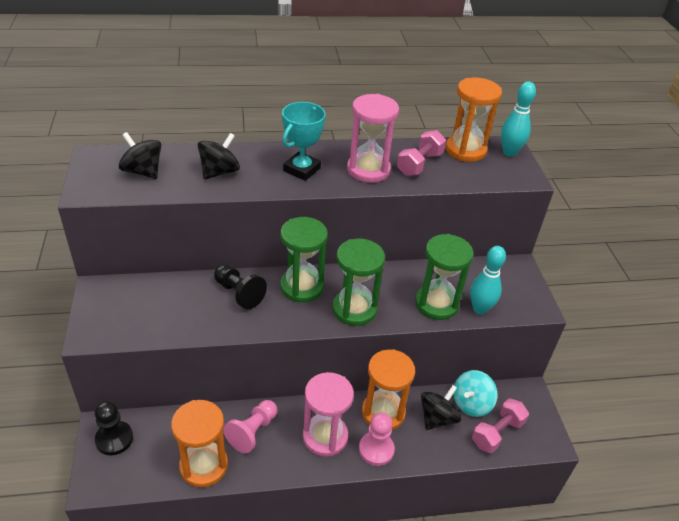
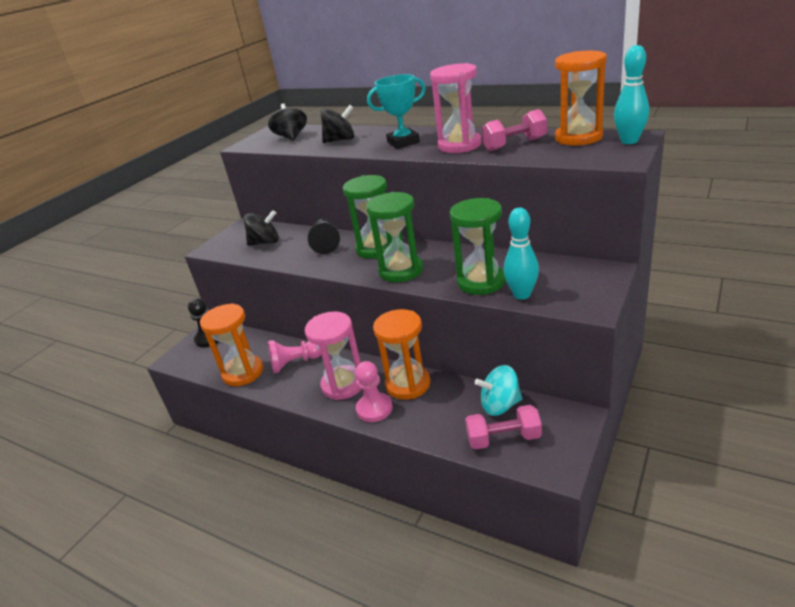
camera: 45 degrees right, 10 degrees down
black spinning top [421,385,462,430] -> black spinning top moved to [243,210,279,246]

